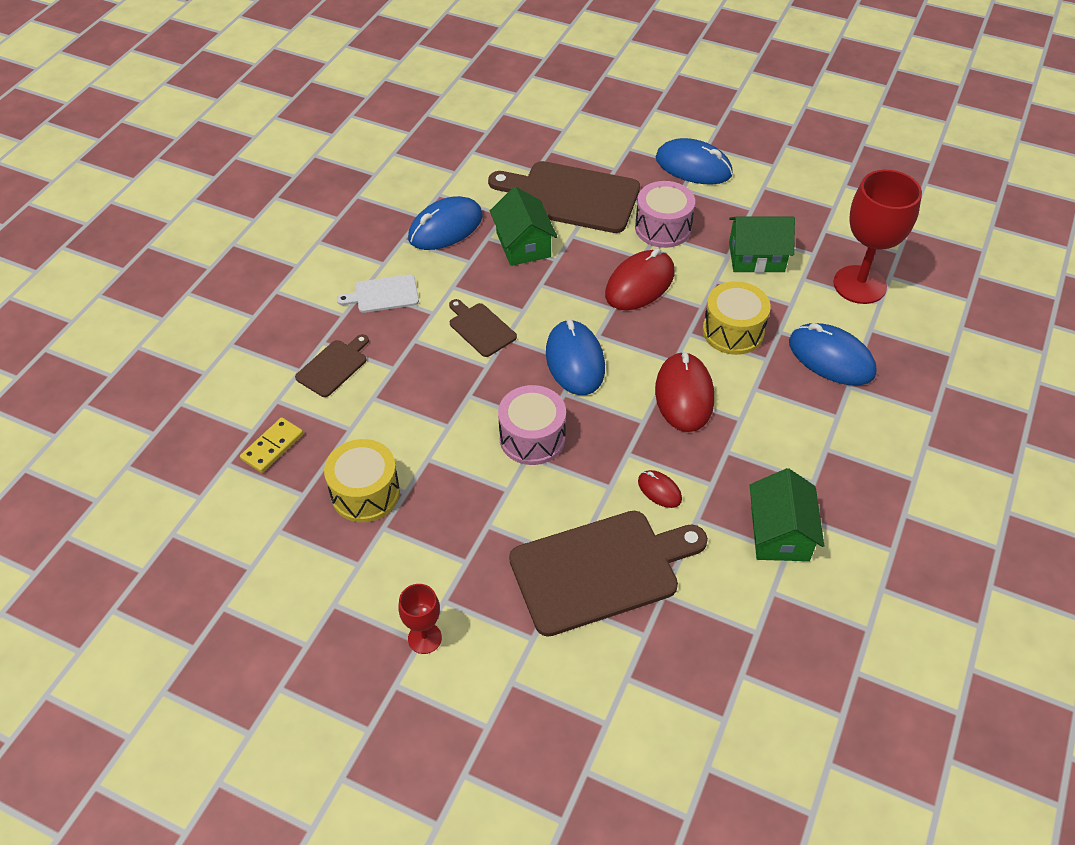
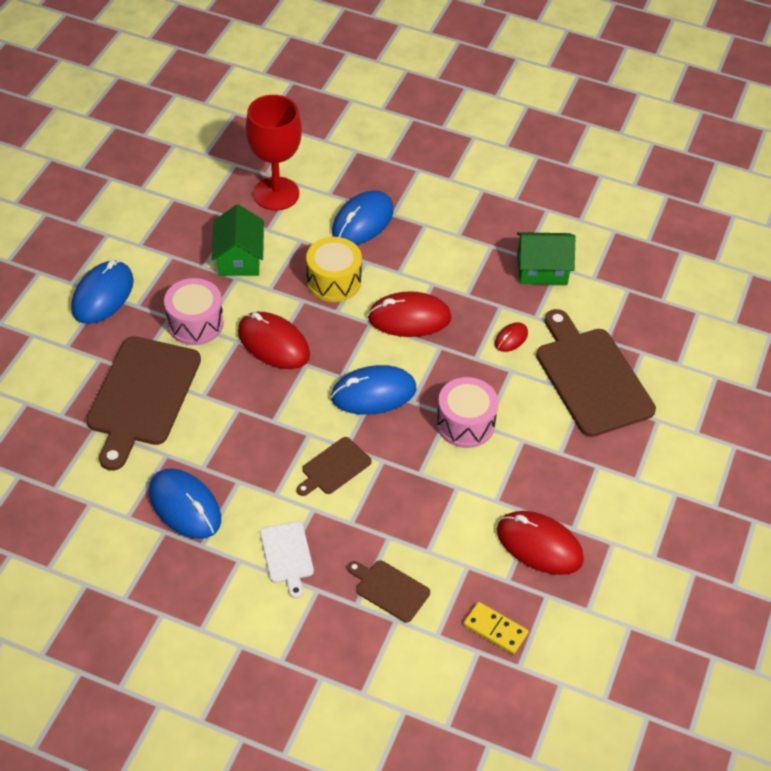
camera: 95 degrees left, 0 degrees up
yellow drum [324,439,400,522] -> red mouse [497,511,584,575]
red goblet [398,584,442,654] -> none
green house [490,187,557,266] -> none

